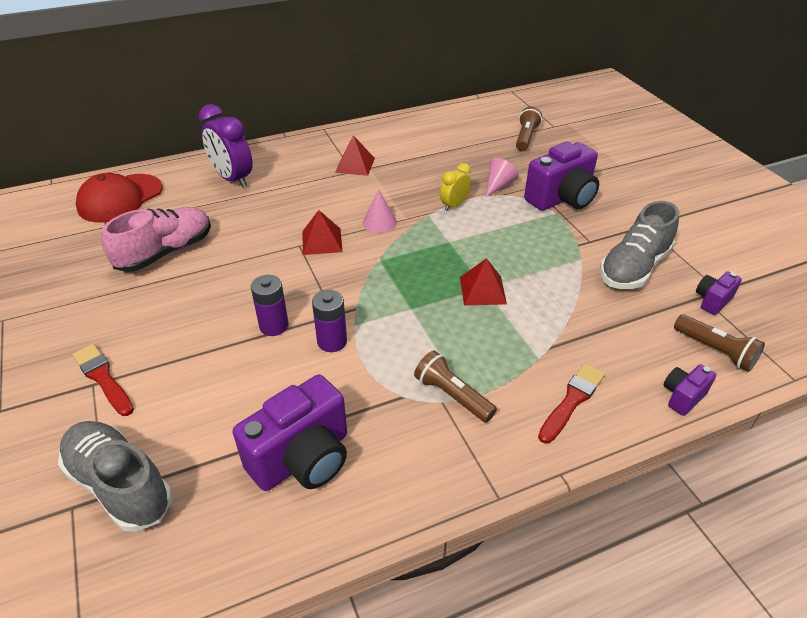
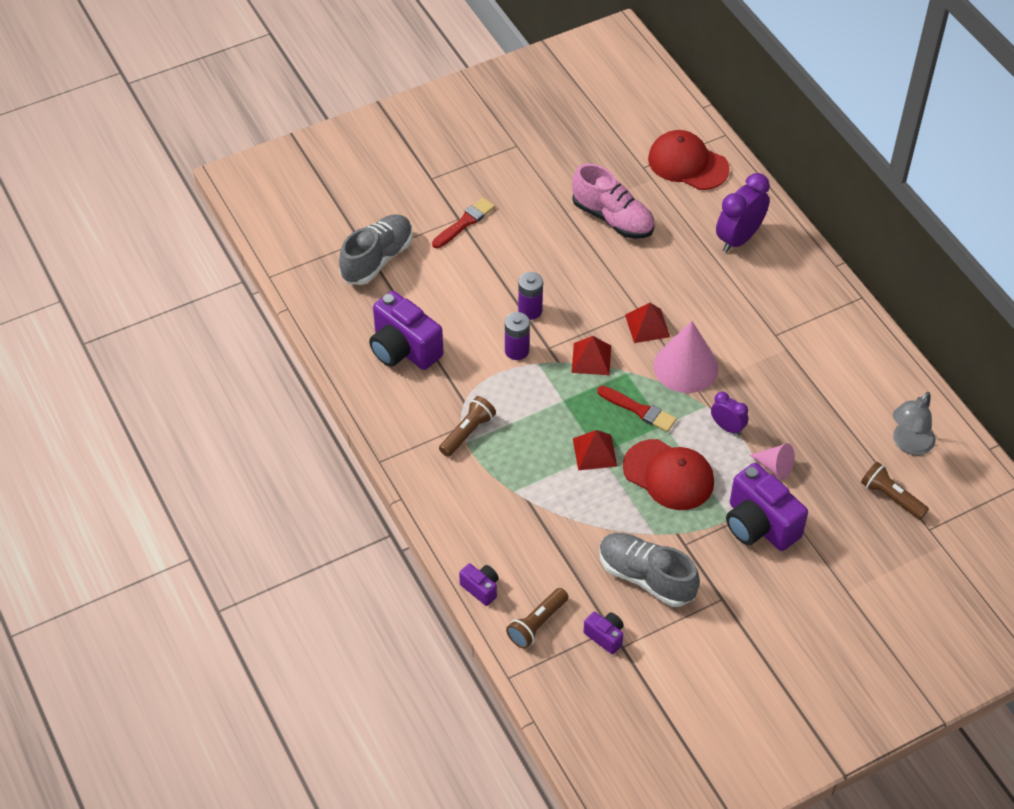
camera: 85 degrees right, 10 degrees up
red pyramid [335,135,375,176] -> red pyramid moved to [571,336,611,375]
pink cone [362,190,397,233] -> pink cone [653,321,719,393], size x1.86
yellow clock [440,163,471,211] -> purple clock [711,392,748,435]
brown flashlight [516,106,542,151] -> brown flashlight turned 150 degrees counterclockwise [861,462,929,520]
red brush [538,363,605,444] -> red brush moved to [597,386,677,432]
none -> red cap [623,439,714,510]
none -> grey lamp [893,392,936,455]

